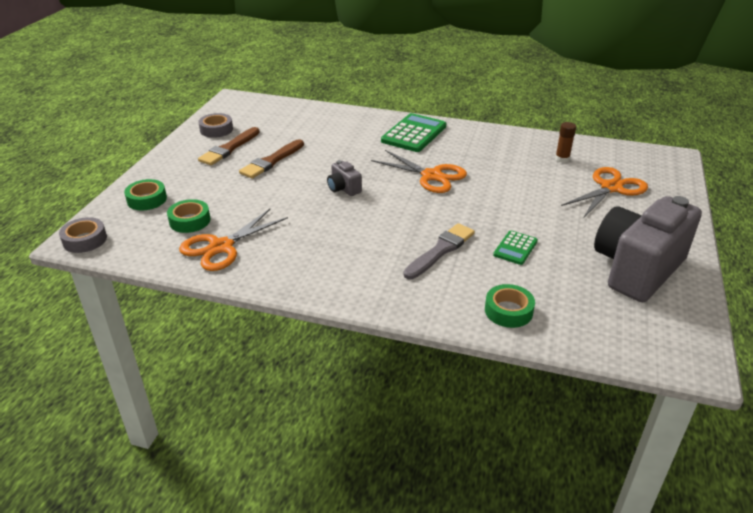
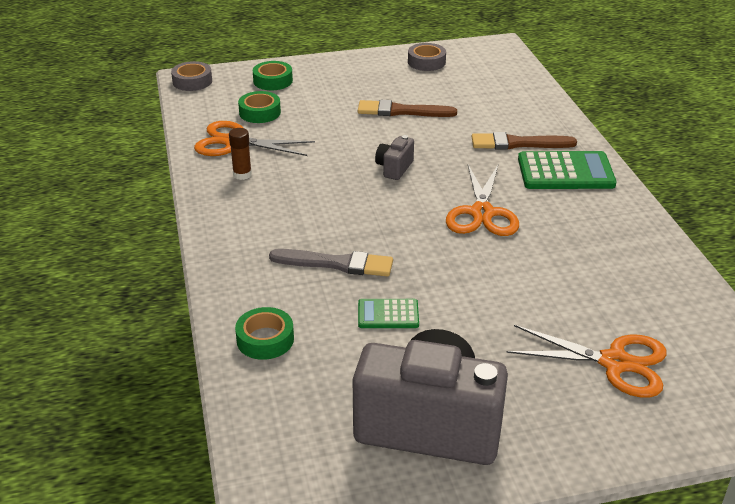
camera: 60 degrees right, 0 degrees up
brown brush [198,127,260,165] -> brown brush moved to [472,132,577,150]
brown glue stick [555,122,576,163] -> brown glue stick moved to [229,128,252,180]

